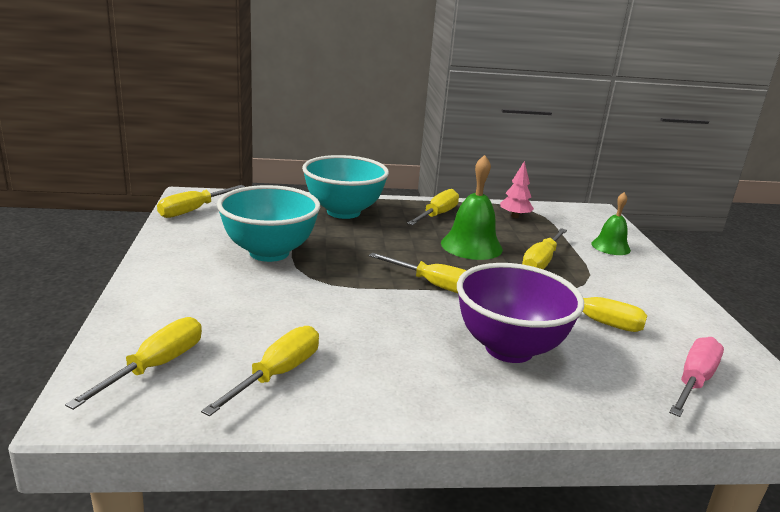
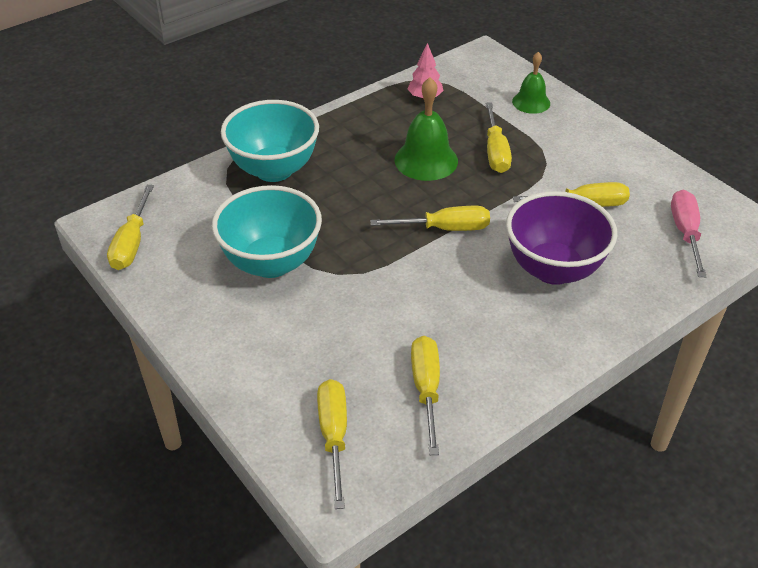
camera: 30 degrees left, 20 degrees up
yellow screwdriver [407,189,459,225] -> none

